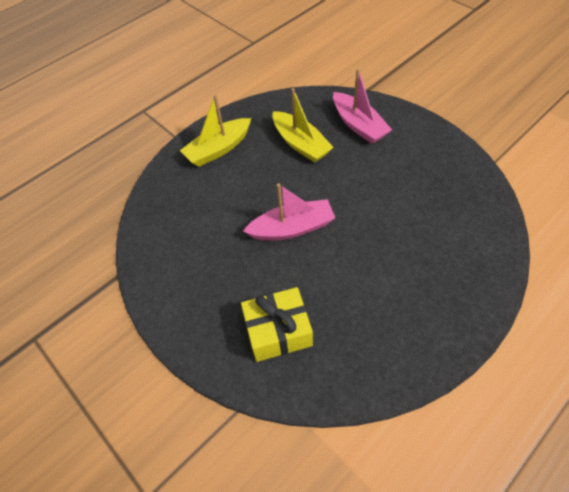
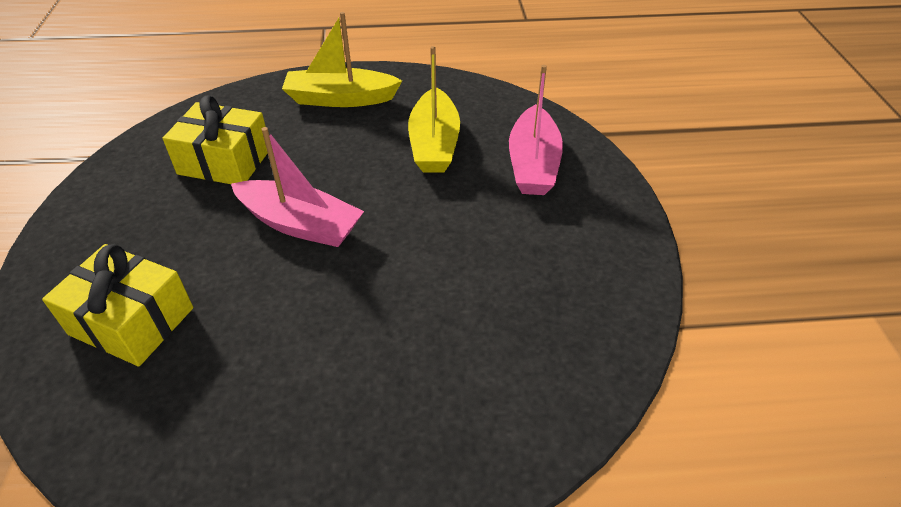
camera: 35 degrees right, 10 degrees down
none -> yellow gift [162,95,268,184]

